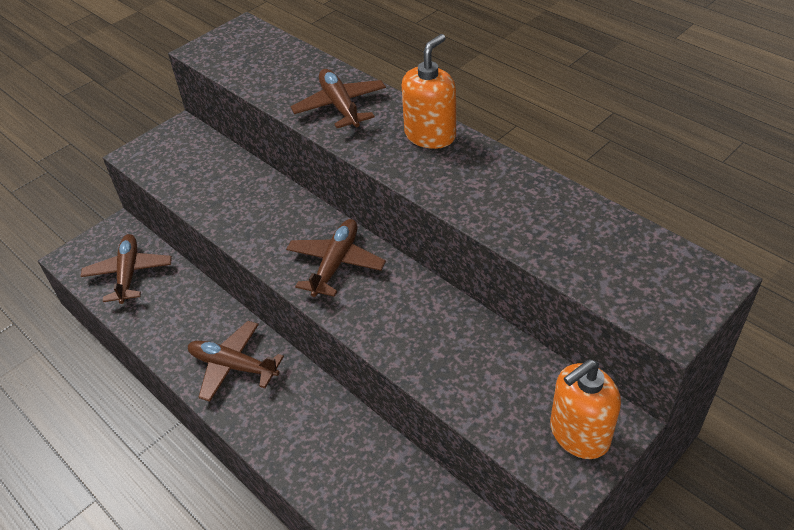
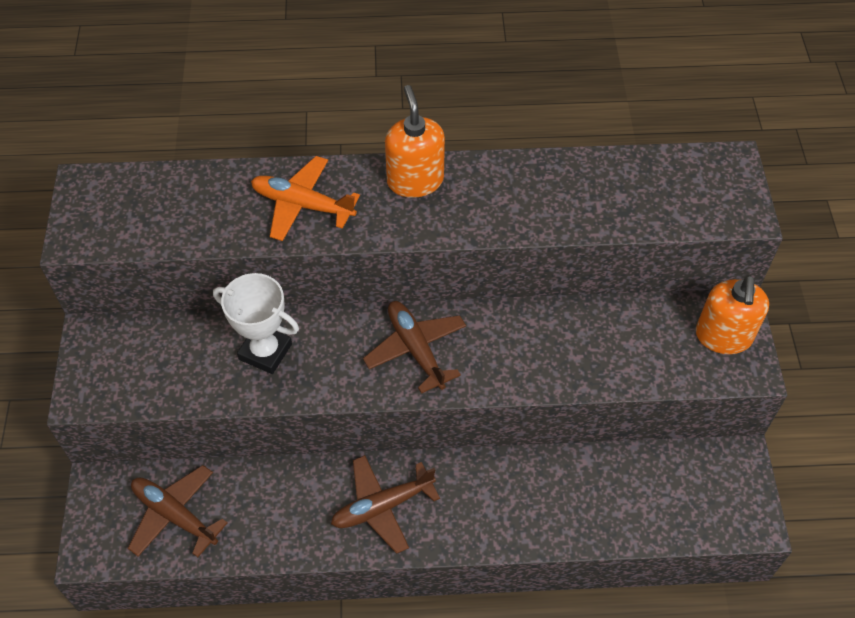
camera: 50 degrees left, 10 degrees up
brown plane [290,69,386,128] -> orange plane [251,156,360,241]
none -> white trophy [213,273,299,374]

